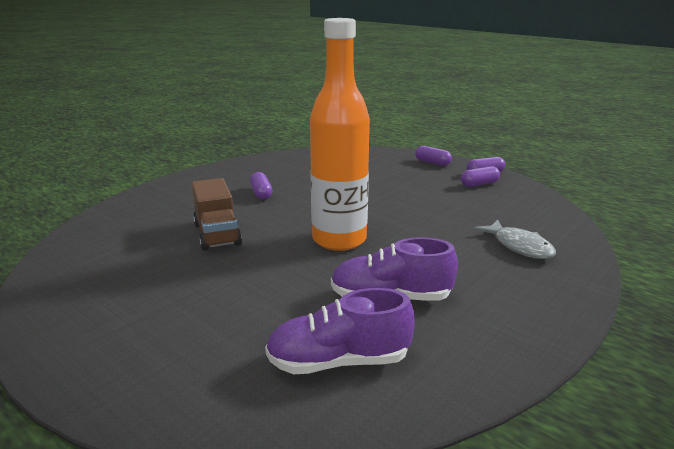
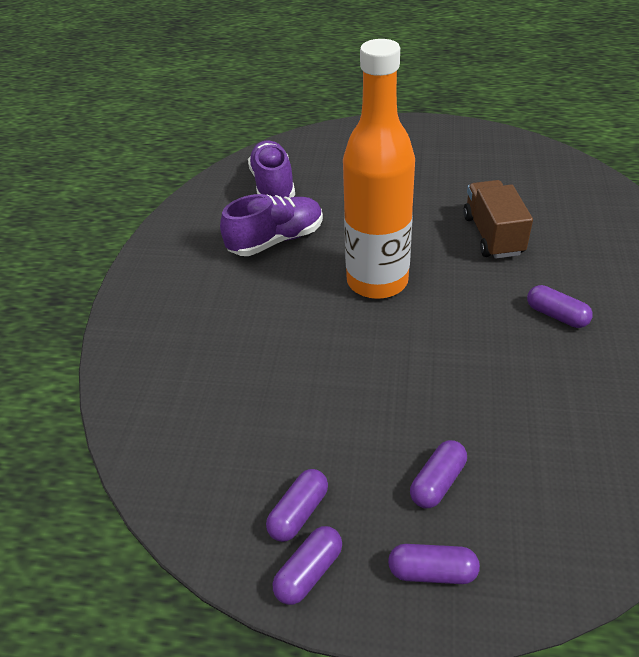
camera: 150 degrees right, 20 degrees up
brown truck [192,178,242,251] -> brown truck turned 45 degrees clockwise [463,180,533,259]
purple shoe [265,288,415,374] -> purple shoe turned 60 degrees counterclockwise [248,141,295,198]
grey fish [473,220,556,259] -> none
none -> purple capsule [410,440,467,508]

